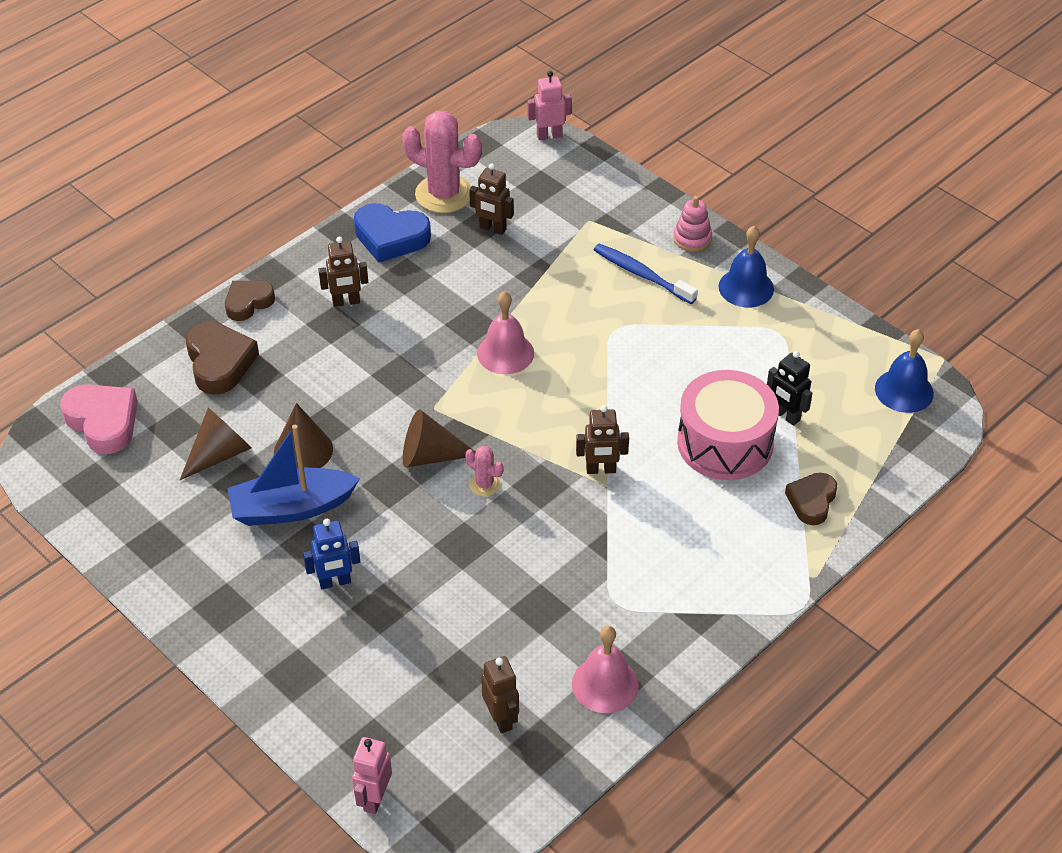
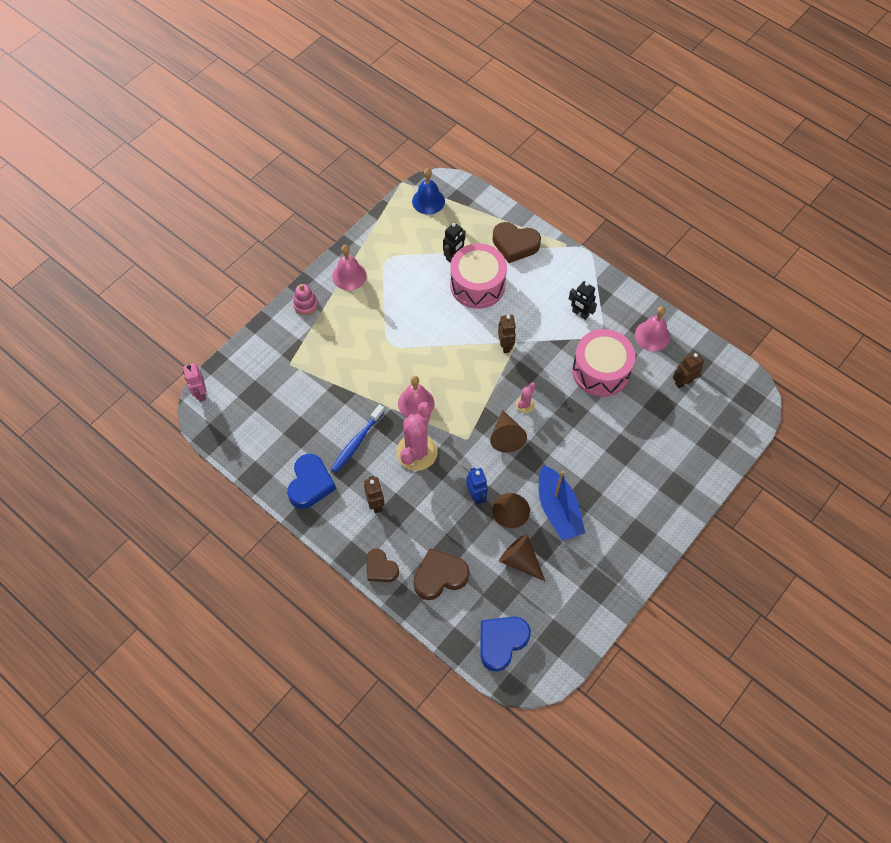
camera: 95 degrees left, 15 degrees up
pink heart [60,384,138,454] -> blue heart [480,617,531,672]
blue robot [303,519,360,589] -> blue robot moved to [466,467,488,505]
pink robot [352,737,392,814] -> none
pink cactus [402,111,482,213] -> pink cactus moved to [396,402,437,471]
brown robot [469,163,514,235] -> none
blue toothbrush [594,244,698,304] -> blue toothbrush moved to [331,404,385,473]
blue bell [719,226,774,307] -> pink bell [332,245,367,291]
brown heart [785,473,837,525] -> brown heart [492,222,541,263], size x1.52
none -> black robot [569,281,597,320]
none -> pink drum [572,329,635,397]

